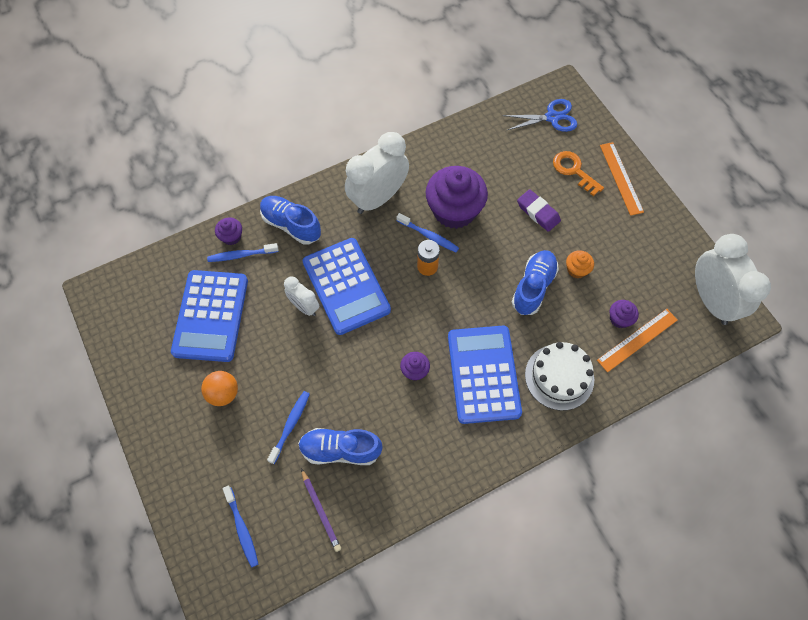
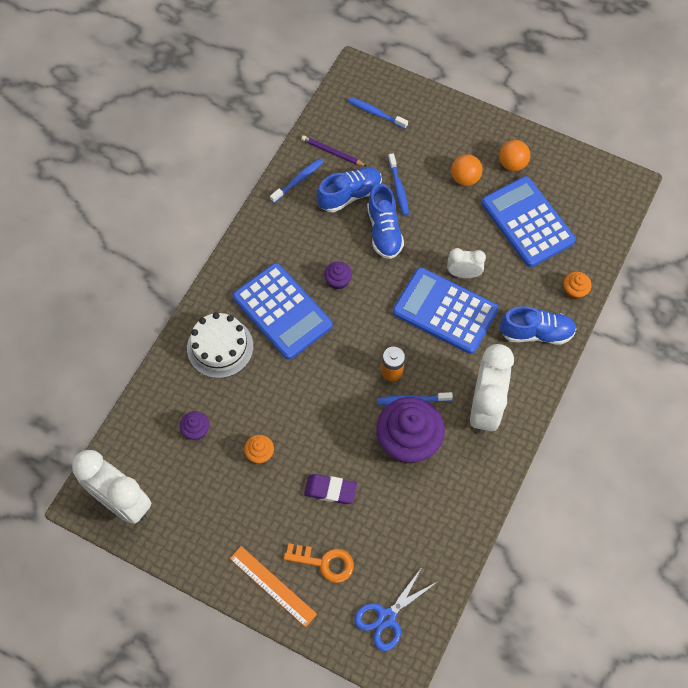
camera: 145 degrees right, 0 degrees up
blue toothbrush [207,243,279,262] -> blue toothbrush moved to [270,158,323,203]
purple cupcake [215,217,242,245] -> orange cupcake [564,272,592,300]
blue shoe [512,250,559,315] -> blue shoe moved to [367,183,404,259]
orange ruler [597,309,678,372] -> none
none -> orange ball [499,140,530,171]

